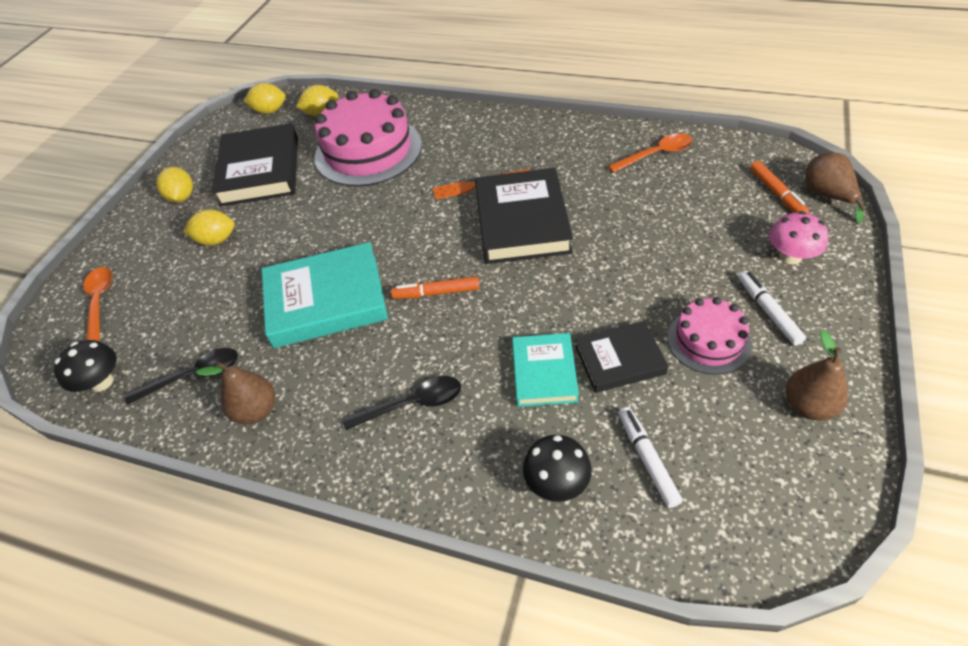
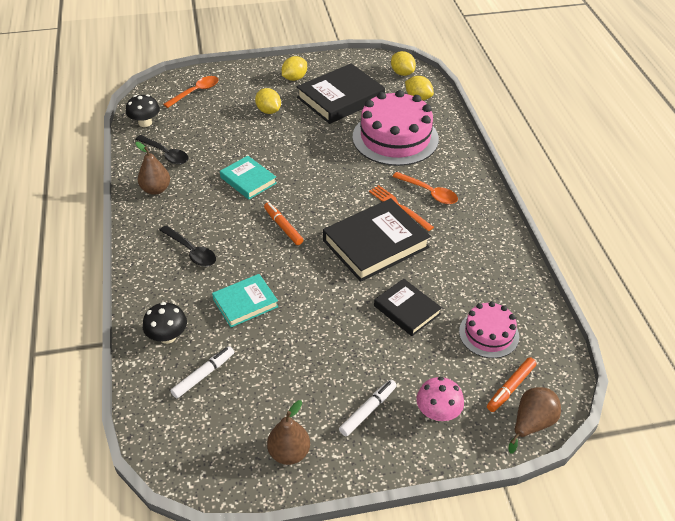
camera: 55 degrees right, 5 degrees down
turquoise book [262,242,388,348] -> turquoise book [220,156,277,200], size x0.58
black book [575,321,668,393] -> black book moved to [374,278,442,336]
orange spoon [608,133,693,173] -> orange spoon moved to [392,172,458,204]
pink cake [668,297,752,375] -> pink cake moved to [459,301,519,358]

